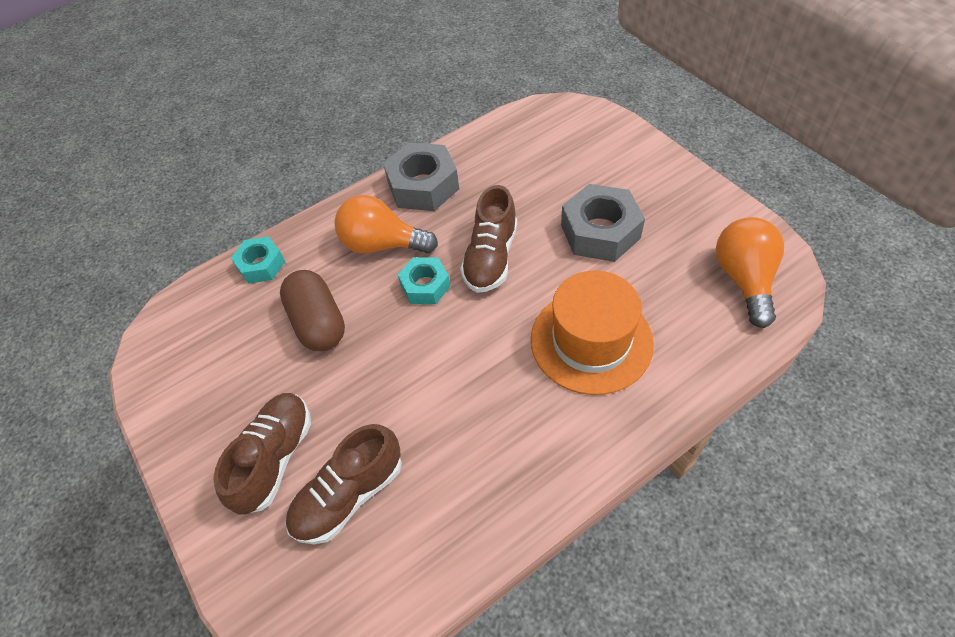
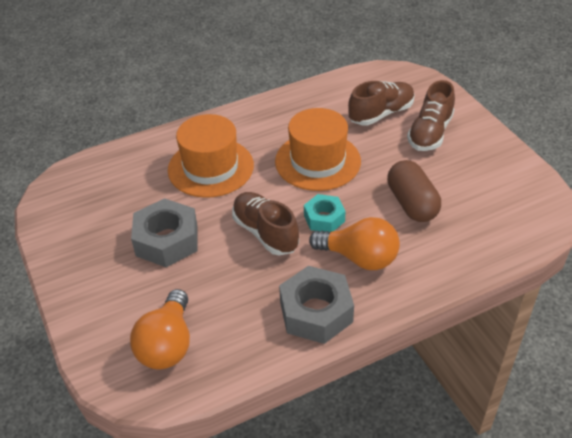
camera: 175 degrees left, 10 degrees down
turquoise nut [231,236,285,284] -> none
brown shoe [460,185,517,293] -> brown shoe turned 60 degrees counterclockwise [232,192,299,255]
orange light bulb [716,217,784,328] -> orange light bulb moved to [130,289,190,369]
none -> orange hat [275,108,361,191]

